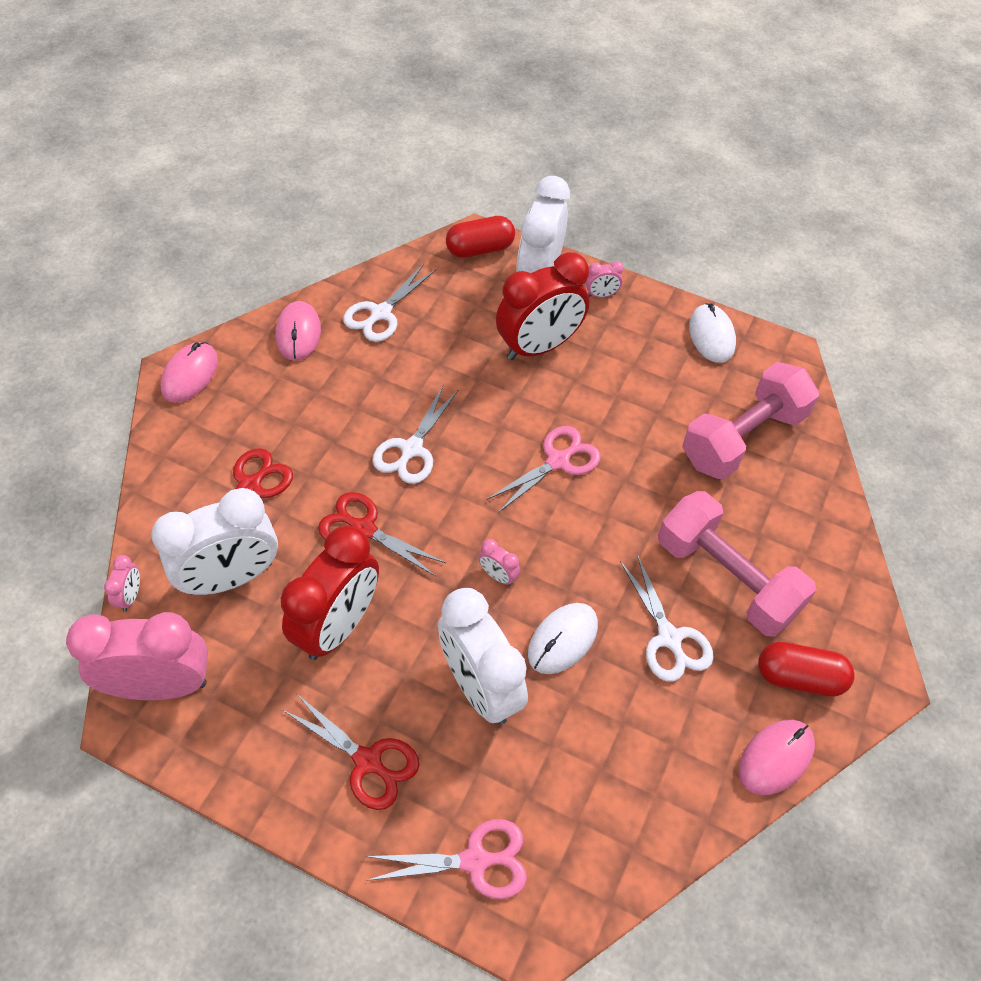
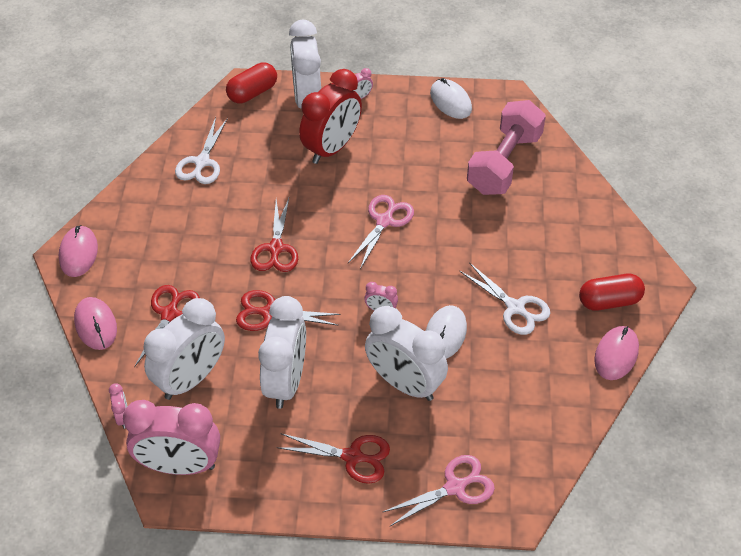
camera: 20 degrees left, 5 degrees down
pink clock [66,612,208,700] -> pink clock turned 150 degrees counterclockwise [123,400,220,475]
pink mouse [275,301,321,361] -> pink mouse moved to [74,297,117,350]
red clock [281,526,379,660] -> white clock [258,296,306,409]
white scissors [372,386,459,484] -> red scissors [251,198,298,272]
pink dumbbell [658,491,817,637] -> none

